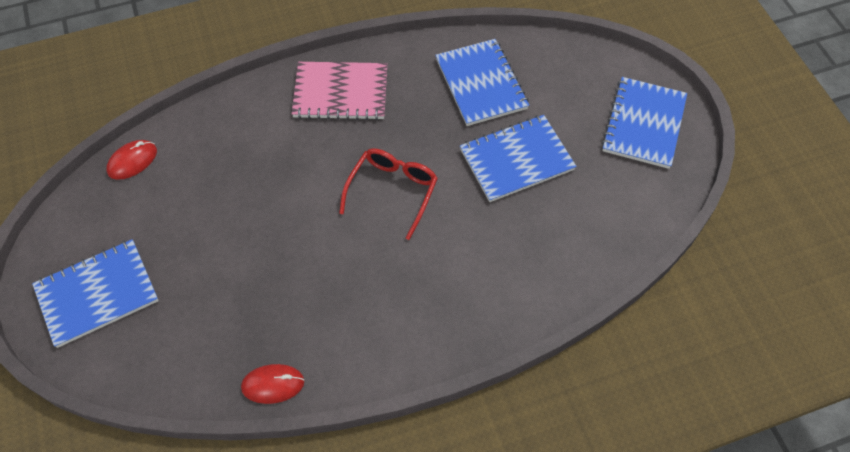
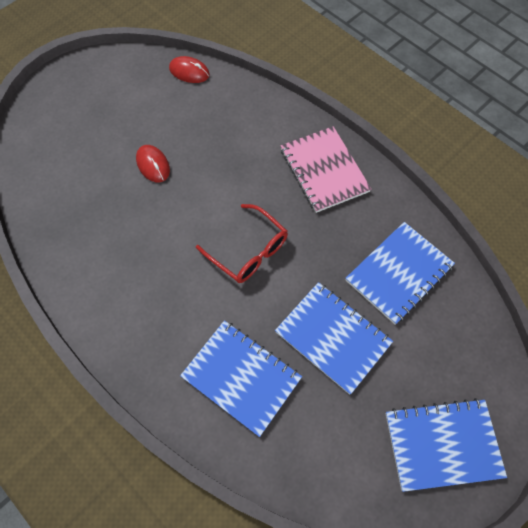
camera: 65 degrees right, 5 degrees up
blue notebook [32,239,159,348] -> blue notebook moved to [180,320,302,437]
red mouse [241,364,304,404] -> red mouse moved to [136,145,170,182]
red glasses [339,148,438,240] -> red glasses turned 45 degrees clockwise [196,204,288,283]

